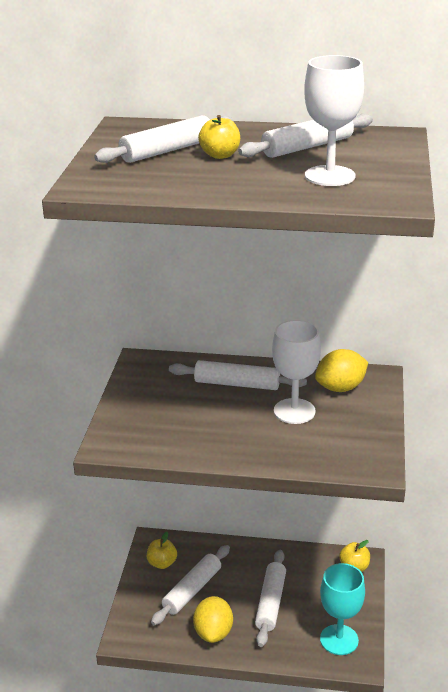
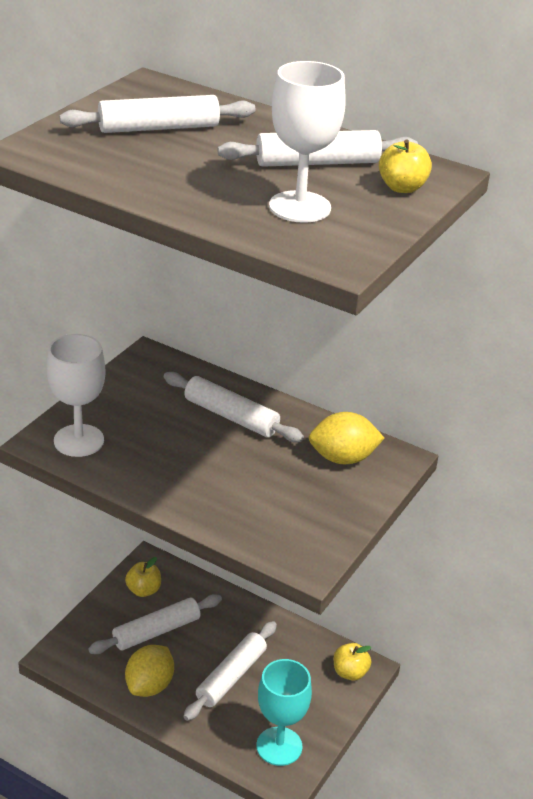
camera: 20 degrees right, 5 degrees up
yellow apple [198,115,240,159] -> yellow apple moved to [379,140,432,193]
white goblet [272,320,321,424] -> white goblet moved to [46,334,106,457]

